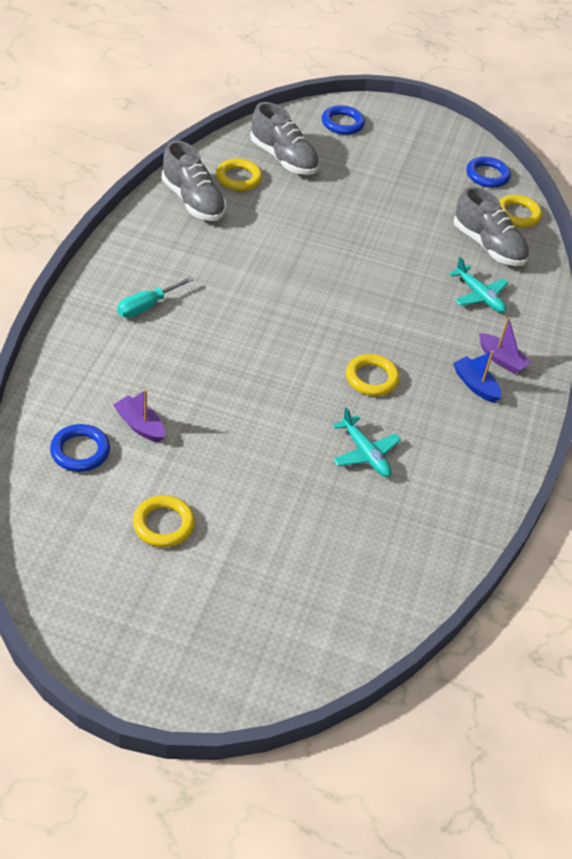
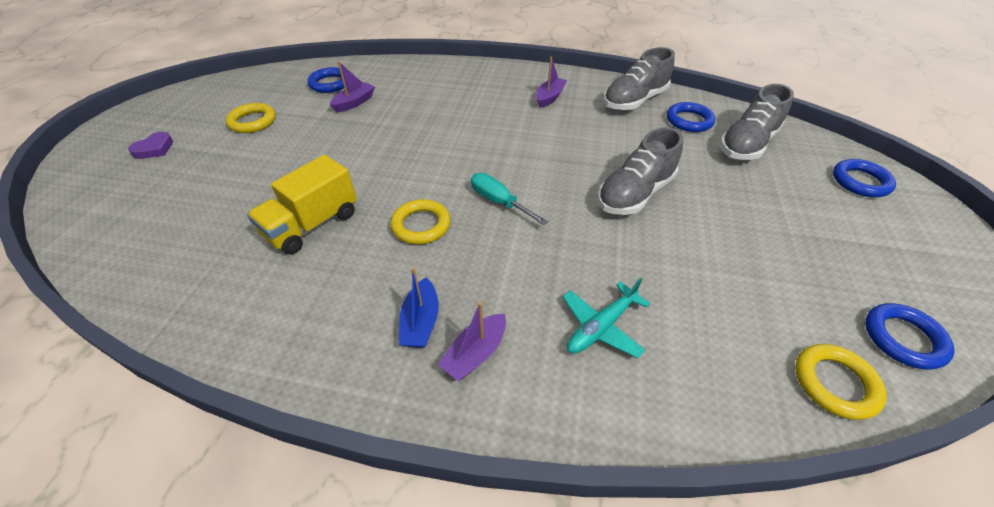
camera: 90 degrees right, 0 degrees up
turquoise screwdriver [117,277,193,318] -> turquoise screwdriver moved to [471,173,548,225]
yellow ring [216,158,262,191] -> blue ring [667,102,715,132]
turquoise plane [333,407,401,477] -> yellow truck [247,155,357,255]
blue boat [453,351,501,403] -> blue boat turned 135 degrees clockwise [399,268,439,348]
grey shoe [454,186,529,266] -> grey shoe moved to [597,127,683,215]
none -> purple heart [128,132,173,159]
none -> purple boat [536,56,567,108]

